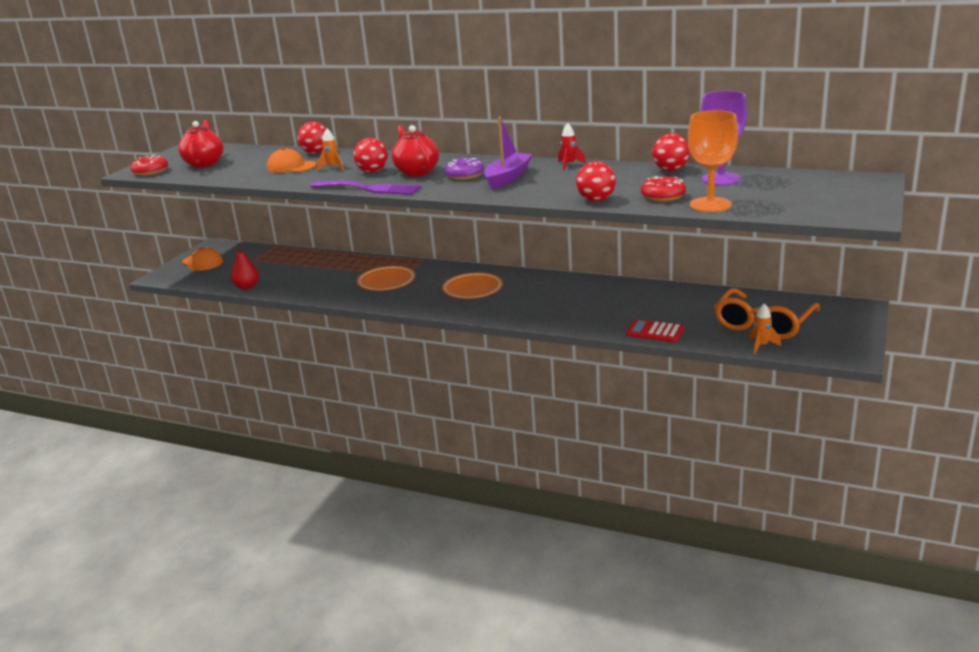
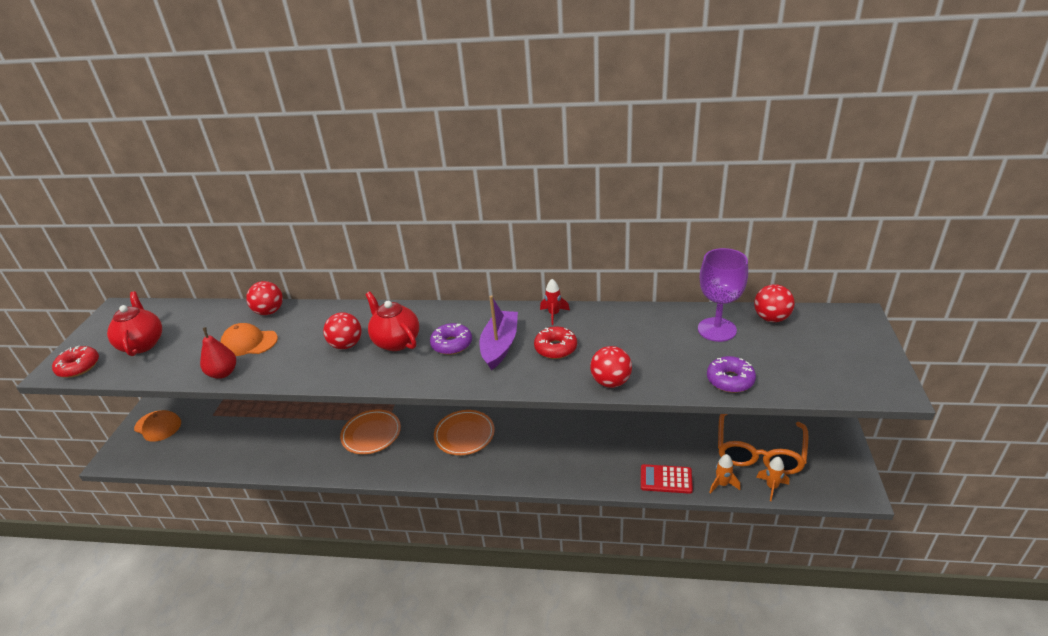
camera: 15 degrees left, 10 degrees up
red pear [231,243,259,290] -> red pear moved to [200,327,236,379]
purple fork [310,180,421,195] -> none
orange rocket [317,129,344,171] -> orange rocket moved to [709,454,740,494]
red donut [641,176,686,202] -> red donut moved to [534,327,577,359]
red ball [652,134,690,171] -> red ball moved to [754,284,795,322]
orange goblet [688,110,738,212] -> purple donut [707,356,756,393]

